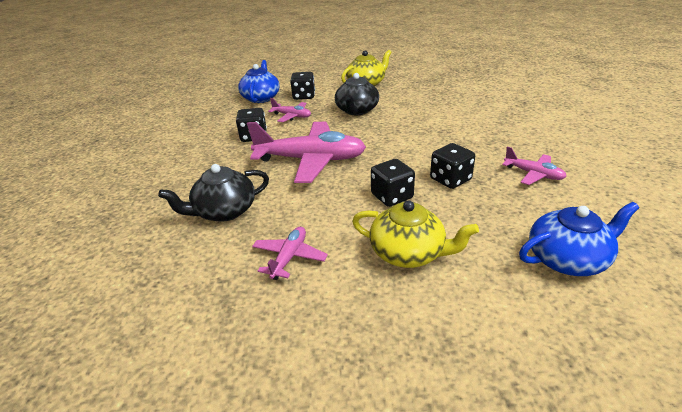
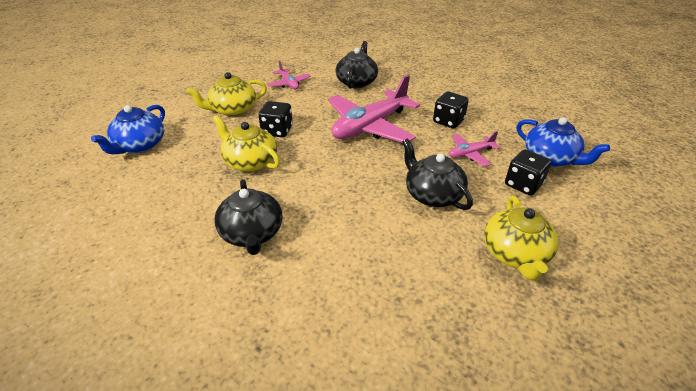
camera: 130 degrees right, 5 degrees up
black dice [430,143,475,189] -> yellow teapot [213,115,280,172]
pink plane [502,146,567,185] -> none
none -> black teapot [214,179,282,255]

